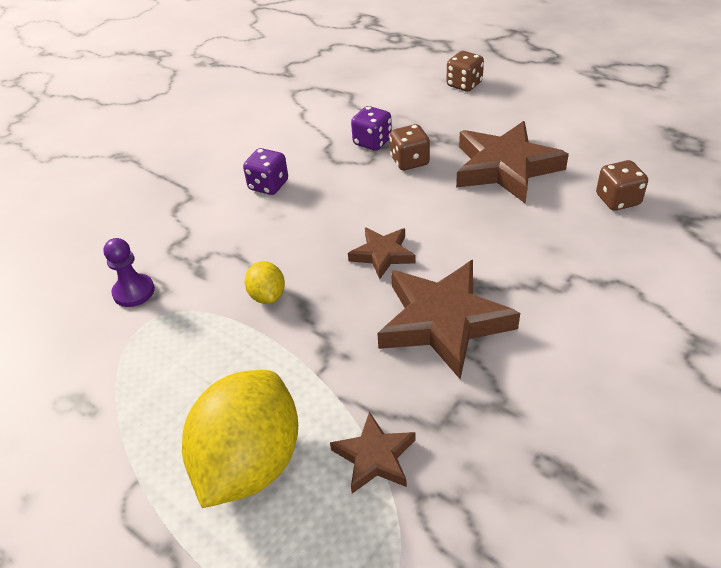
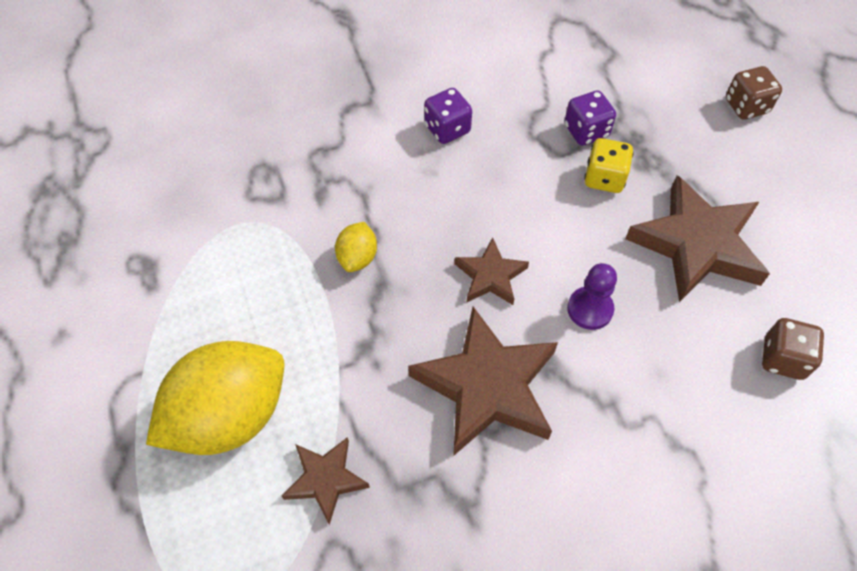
camera: 30 degrees right, 15 degrees up
purple pawn [103,238,155,307] -> purple pawn moved to [567,263,617,330]
brown dice [390,124,430,170] -> yellow dice [584,138,634,193]

